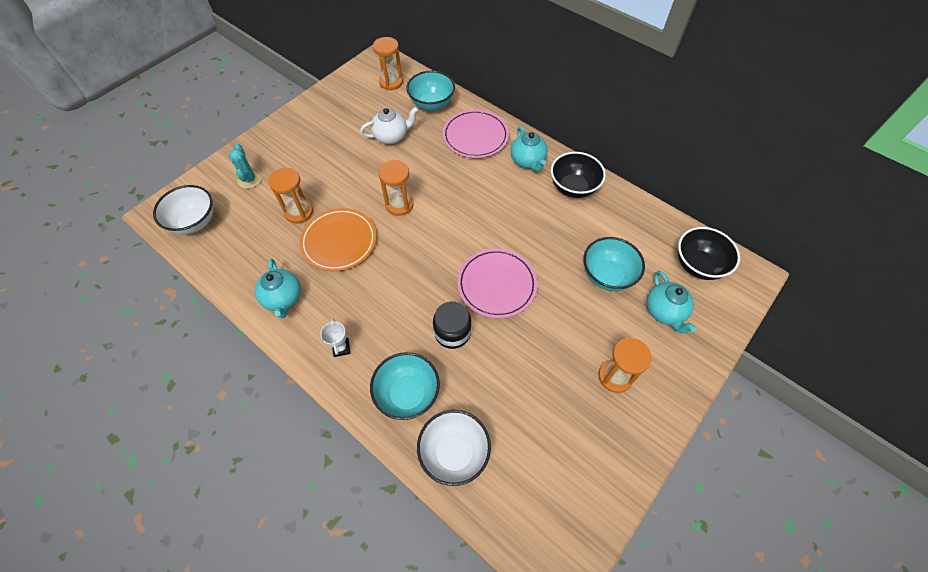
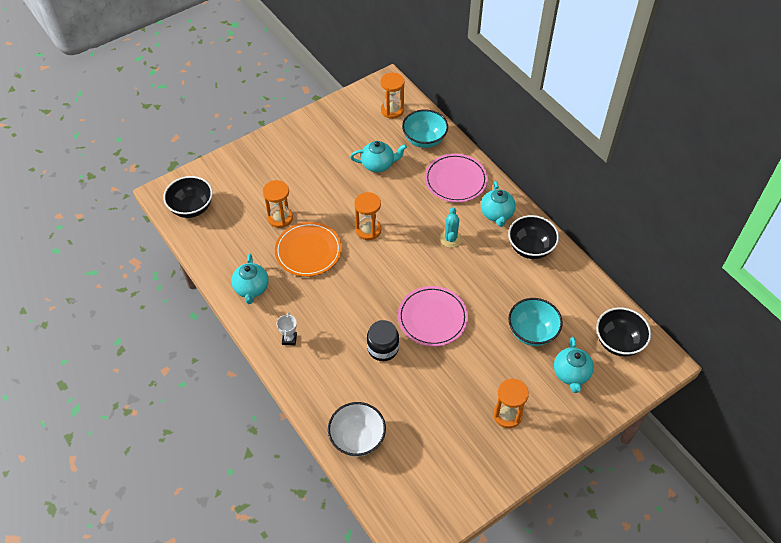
camera: 15 degrees right, 5 degrees down
white bowl [153,185,213,234] -> black bowl [163,176,213,218]
turquoise cactus [229,144,262,189] -> turquoise cactus moved to [440,207,462,248]
white teapot [360,107,418,144] -> turquoise teapot [350,141,407,172]
turquoise bowl [370,352,440,420] -> none

